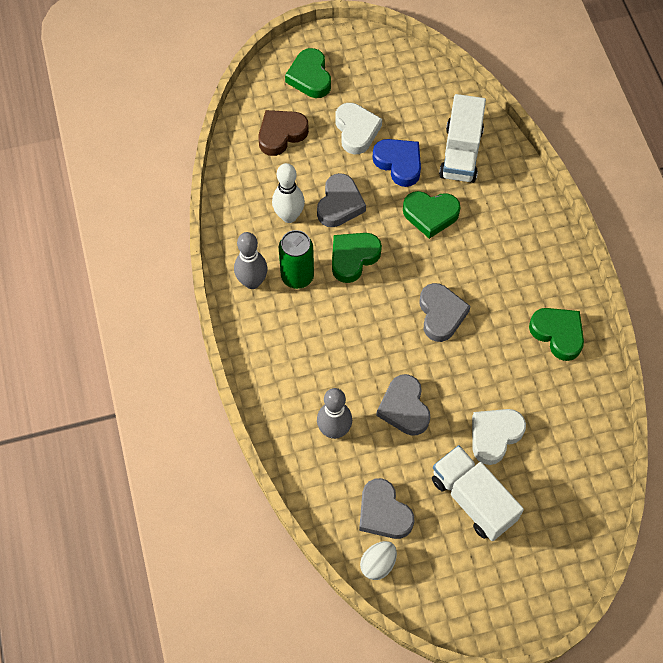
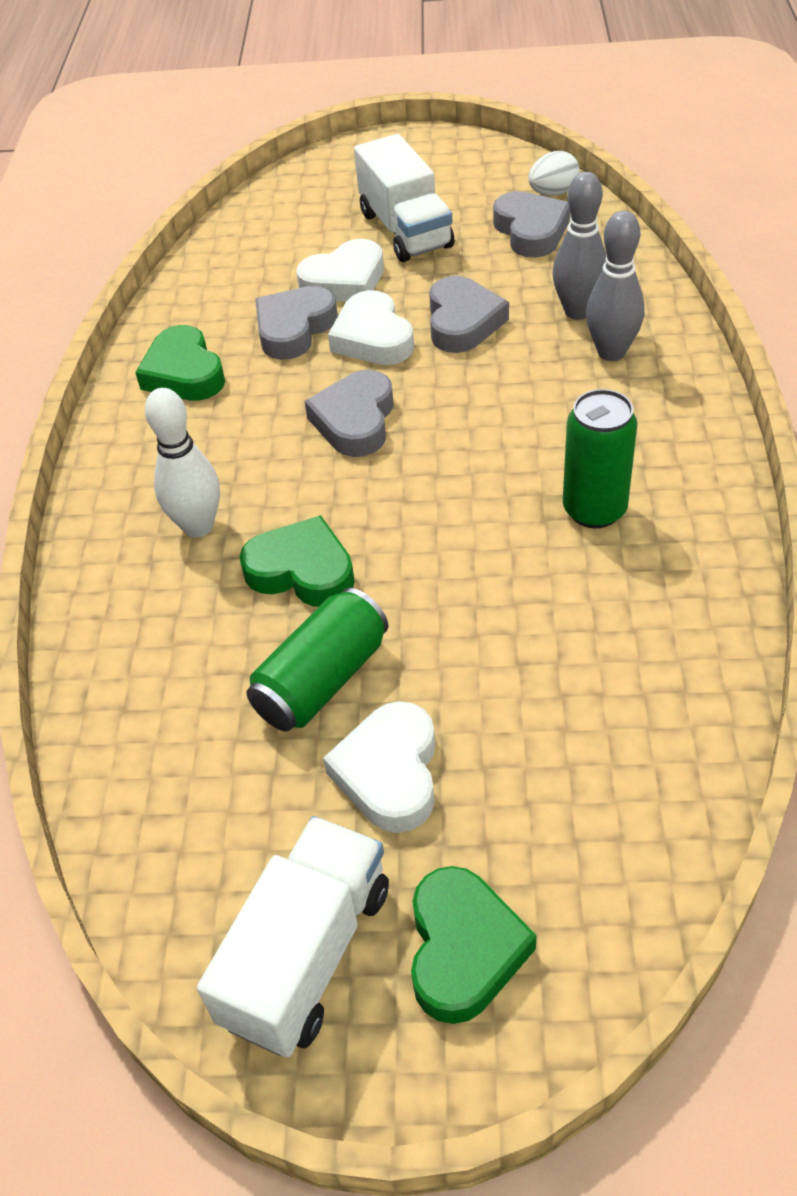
camera: 160 degrees left, 15 degrees down
grey bowling pin [234,232,268,289] -> grey bowling pin moved to [586,211,645,361]
brown heart [258,110,309,156] -> none
white bowling pin [272,163,305,223] -> white bowling pin moved to [145,388,220,538]
grey heart [317,173,366,227] -> grey heart moved to [255,286,338,360]
green heart [332,233,382,283] -> none
blue heart [372,139,421,187] -> green can [247,588,388,732]
white truck [439,94,486,183] -> white truck moved to [197,816,389,1057]
none -> white heart [328,290,414,365]

